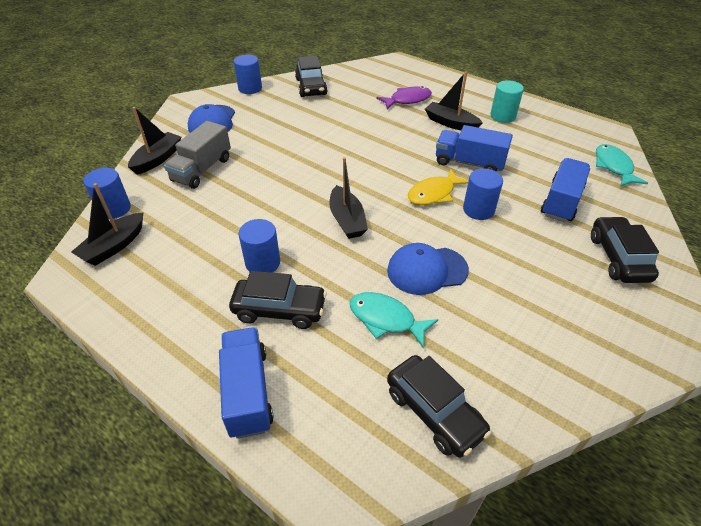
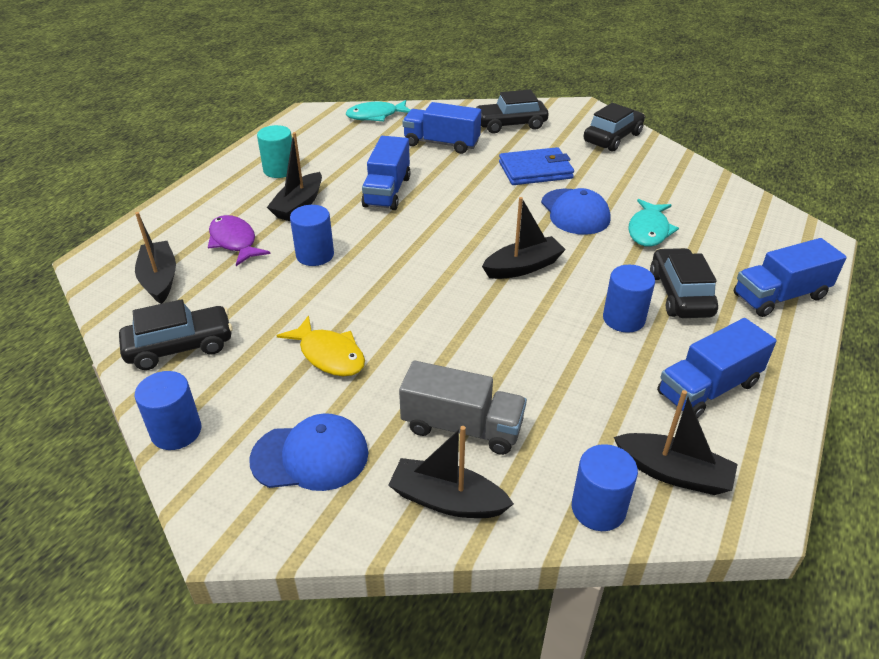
camera: 100 degrees left, 5 degrees down
black car [387,355,491,458] -> black car moved to [584,103,645,151]
yellow fish [408,168,468,205] -> yellow fish moved to [276,315,365,376]
blue cylinder [463,169,503,220] -> blue cylinder moved to [290,205,334,266]
none -> black boat [135,212,176,304]
none -> blue wallet [499,147,574,185]
none -> blue truck [657,318,777,418]

